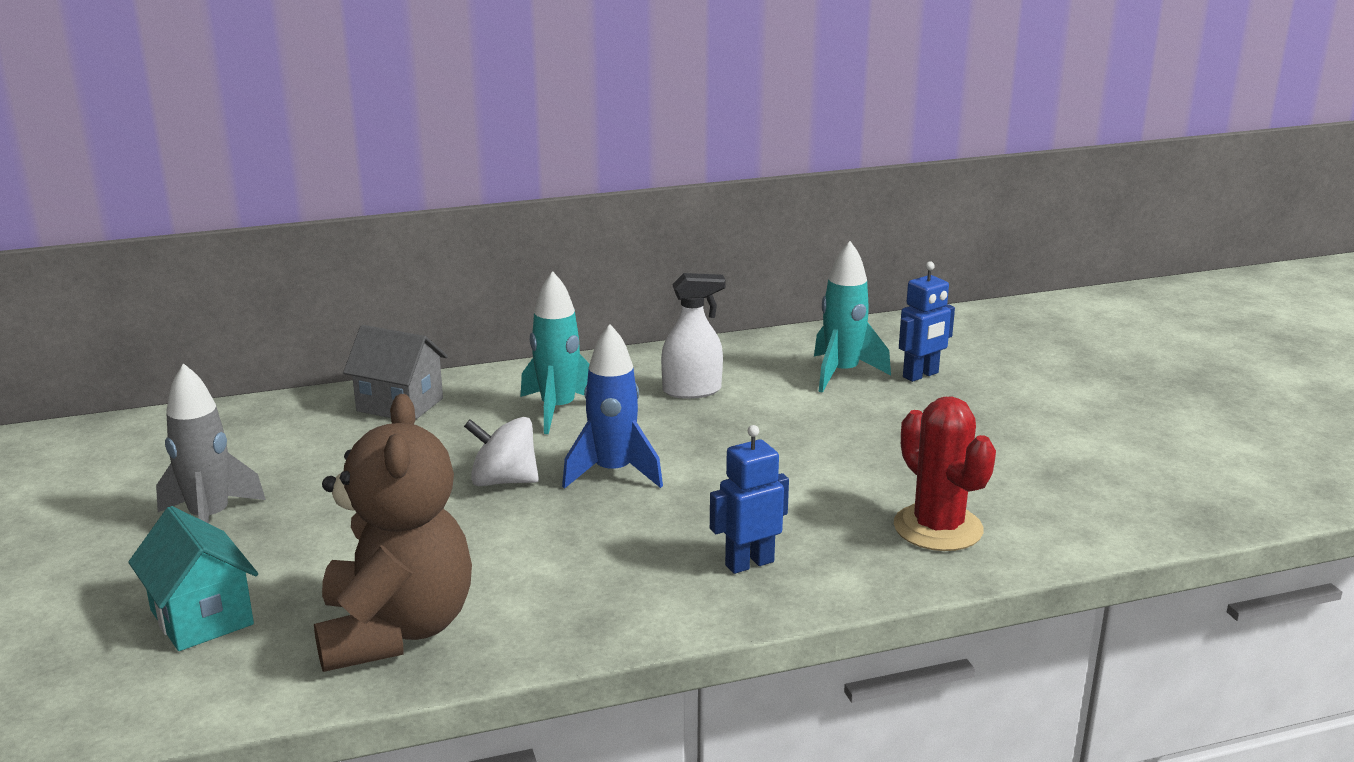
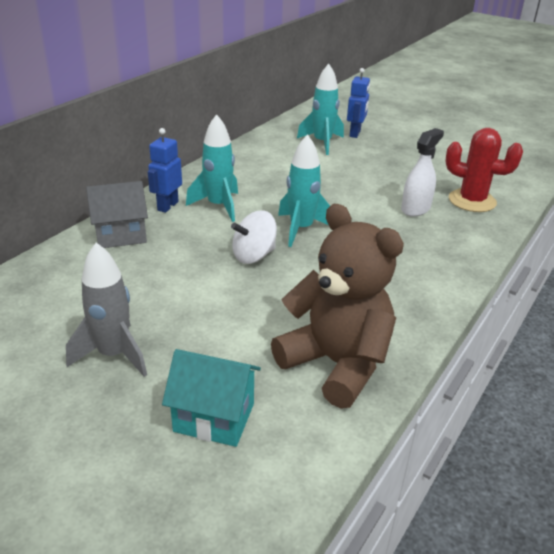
camera: 40 degrees left, 10 degrees up
blue rocket [562,324,663,489] -> turquoise rocket [278,134,330,247]
white spray bottle [661,273,726,399] -> white spray bottle moved to [401,128,444,217]
blue robot [710,425,789,574] -> blue robot moved to [148,128,182,213]

